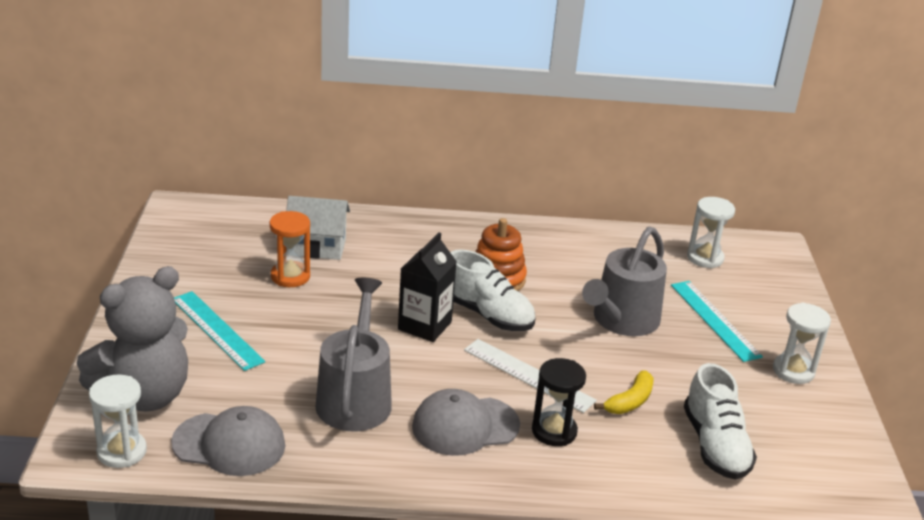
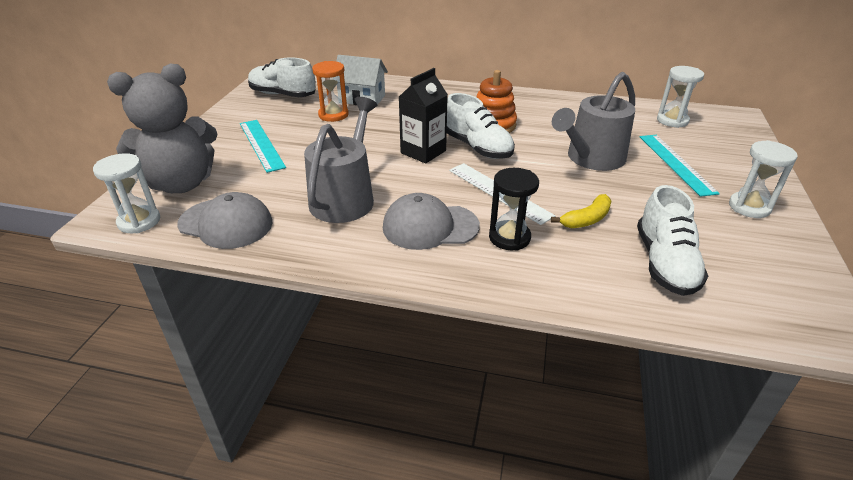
camera: 15 degrees right, 5 degrees up
none -> white shoe [248,57,316,97]

